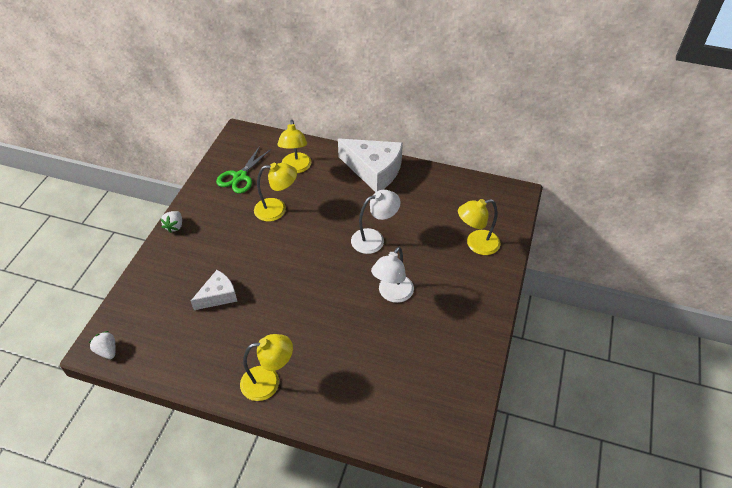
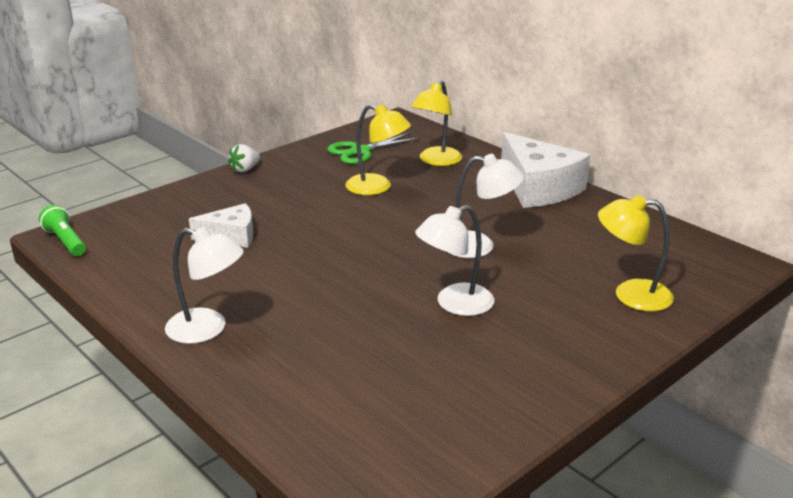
camera: 30 degrees right, 20 degrees down
white strawberry [89,331,116,359] -> green flashlight [39,205,86,256]
yellow lamp [240,334,293,401] -> white lamp [165,227,244,344]

